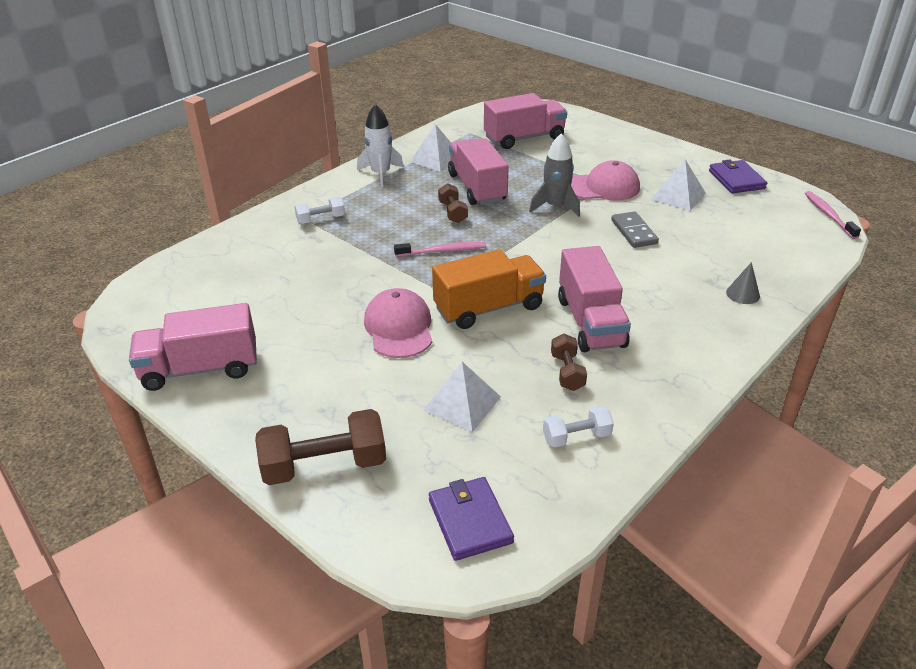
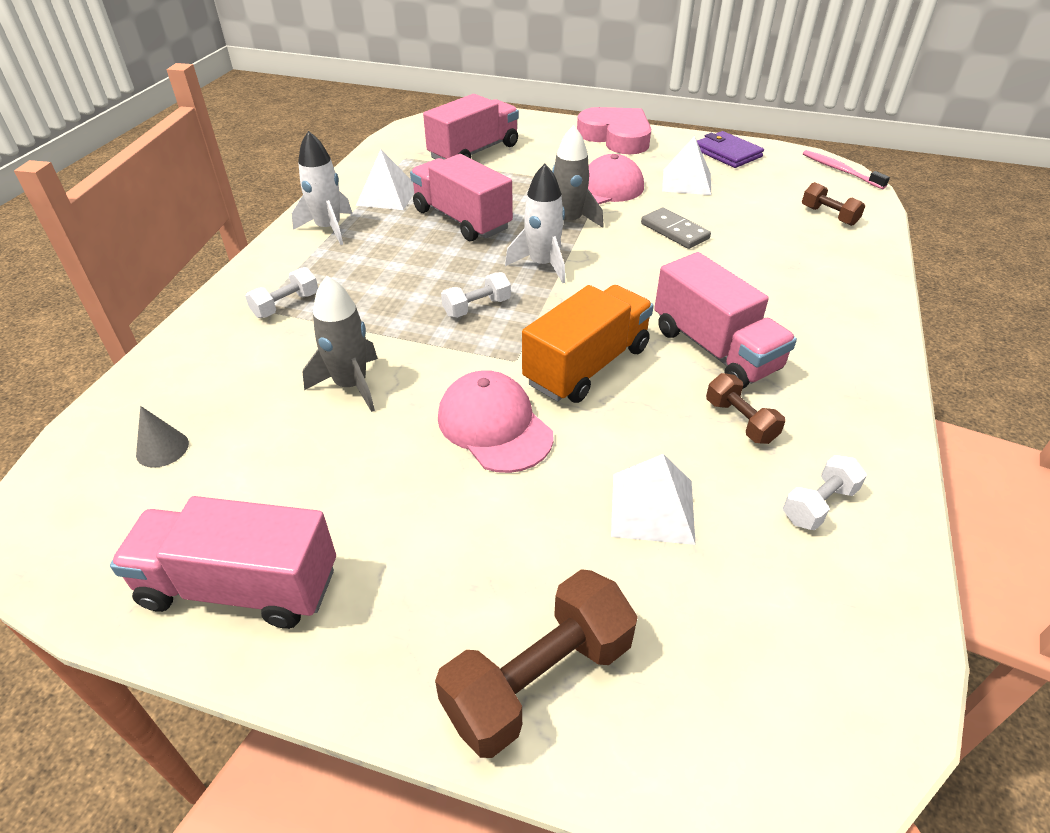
camera: 25 degrees left, 5 degrees up
pink truck [129,303,257,391] -> pink truck turned 45 degrees clockwise [110,496,336,629]
pink toothbrush [394,242,486,257] -> white dumbbell [441,272,511,318]
purple wallet [429,477,514,561] -> none
brown dumbbell [438,183,468,223] -> brown dumbbell moved to [802,182,865,226]
grey cone [726,262,760,304] -> grey cone moved to [136,406,189,468]
none -> grey rocket [303,276,378,412]
none -> white rocket [505,164,565,283]
none -> pink heart [577,107,651,154]

